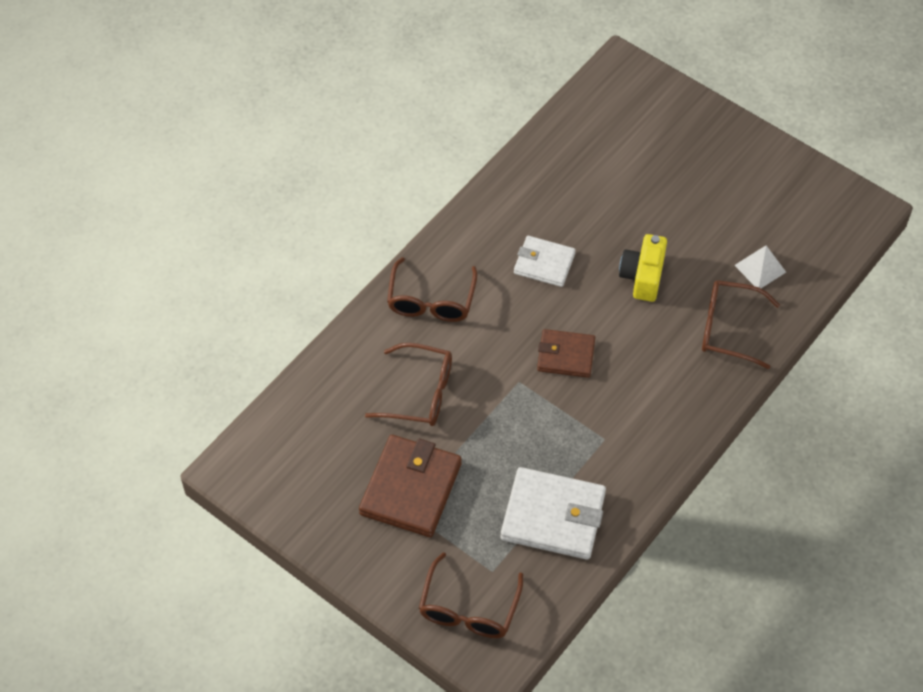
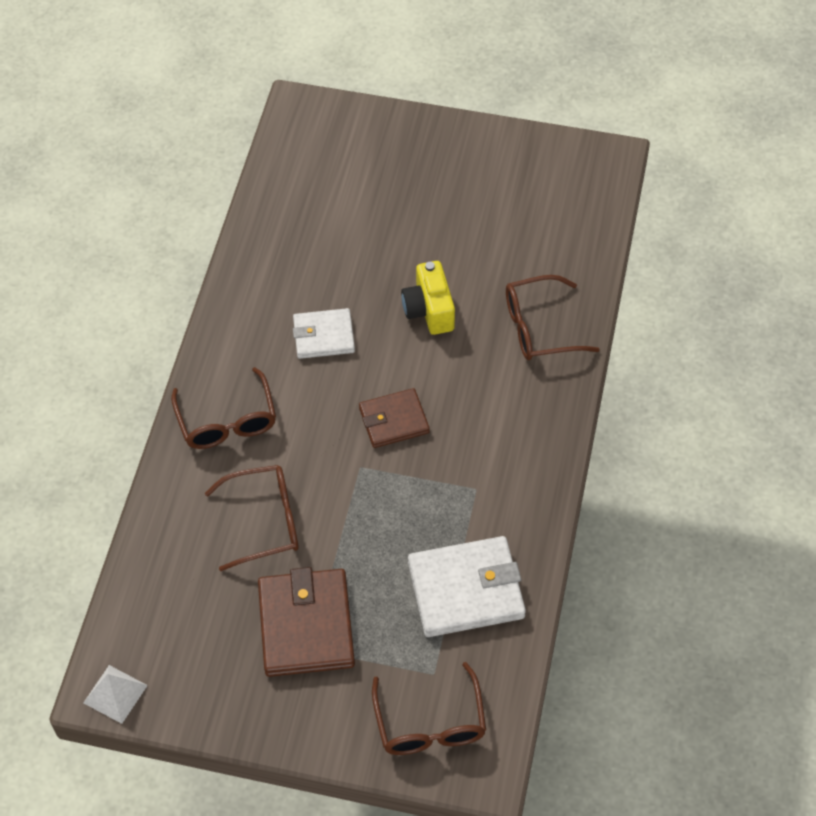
camera: 25 degrees left, 0 degrees up
white pyramid [734,246,786,288] -> white pyramid moved to [83,665,148,724]

